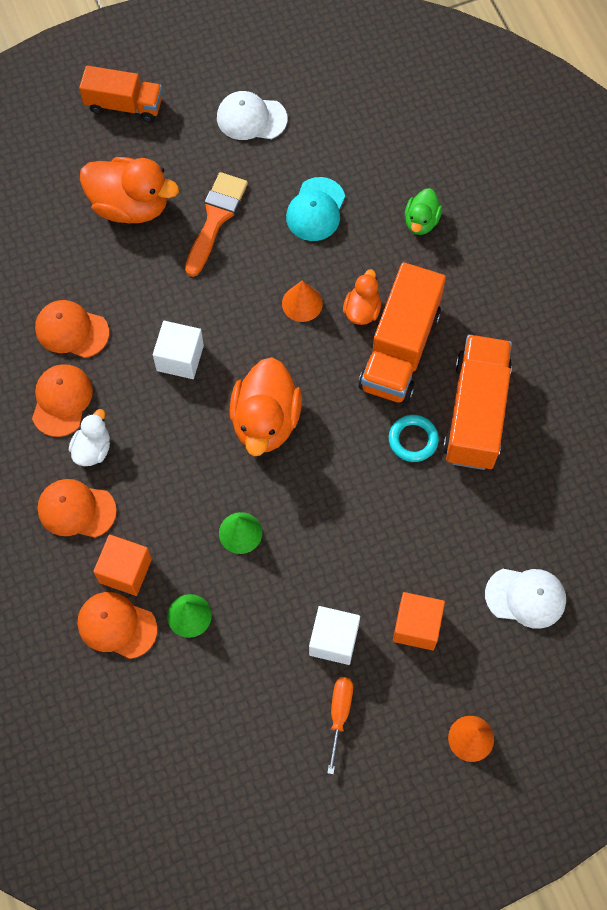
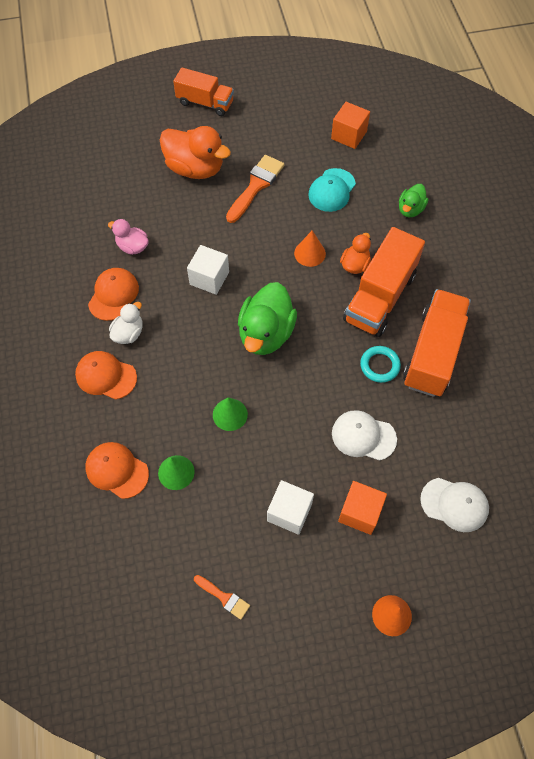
camera: 10 degrees right, 5 degrees down
orange cap [35,300,109,358] -> pink duck [108,219,149,255]
orange cube [93,534,152,596] -> orange cube moved to [331,102,370,149]
white cap [217,91,287,140] -> white cap moved to [332,410,397,461]
orange duck [230,357,302,456] -> green duck [238,282,297,355]
orange screwdriver [327,677,353,774] -> none
none -> orange brush [194,575,250,620]

